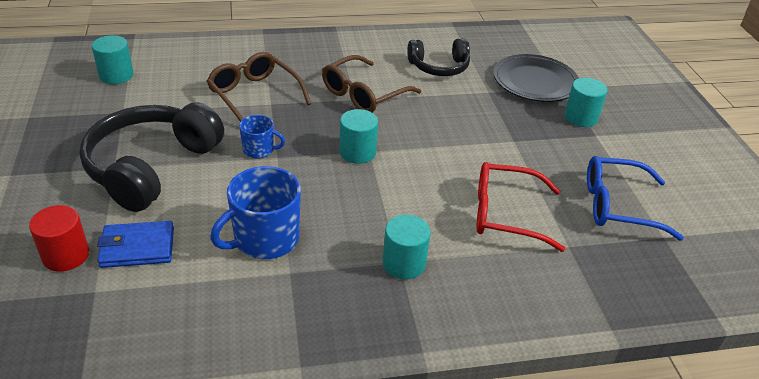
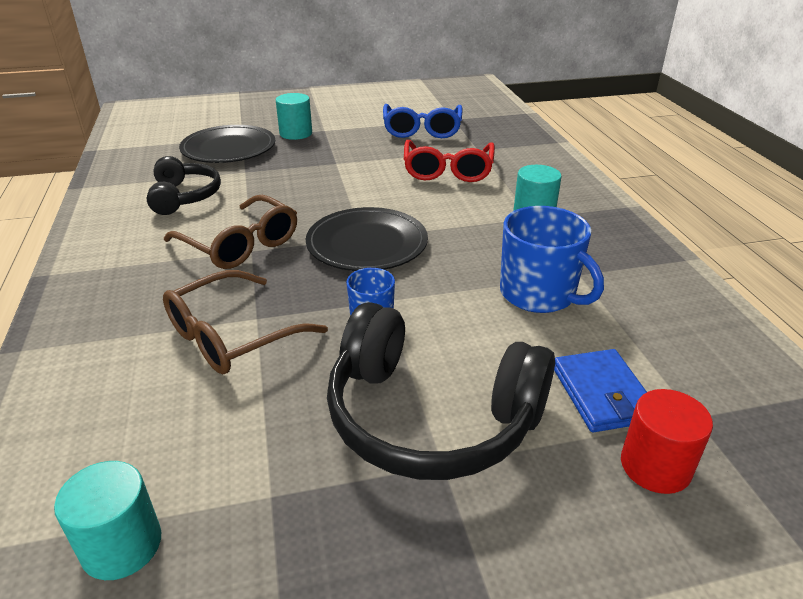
camera: 90 degrees left, 5 degrees down
turquoise cylinder [339,109,378,164] -> black plate [306,207,428,271]

